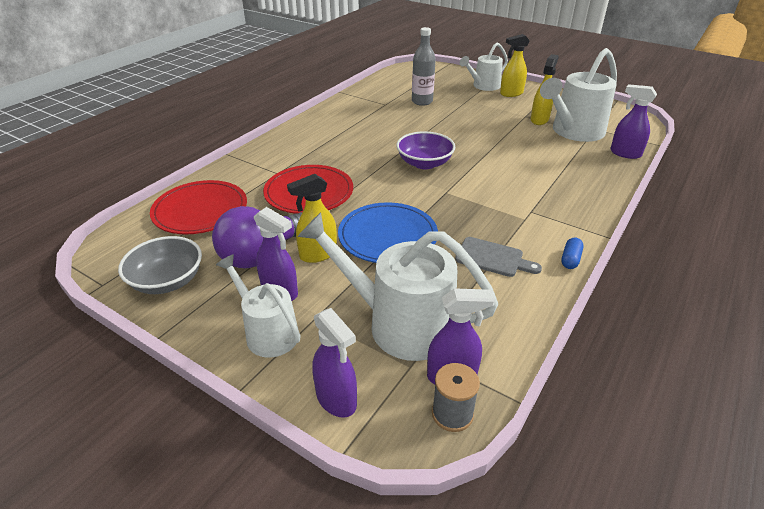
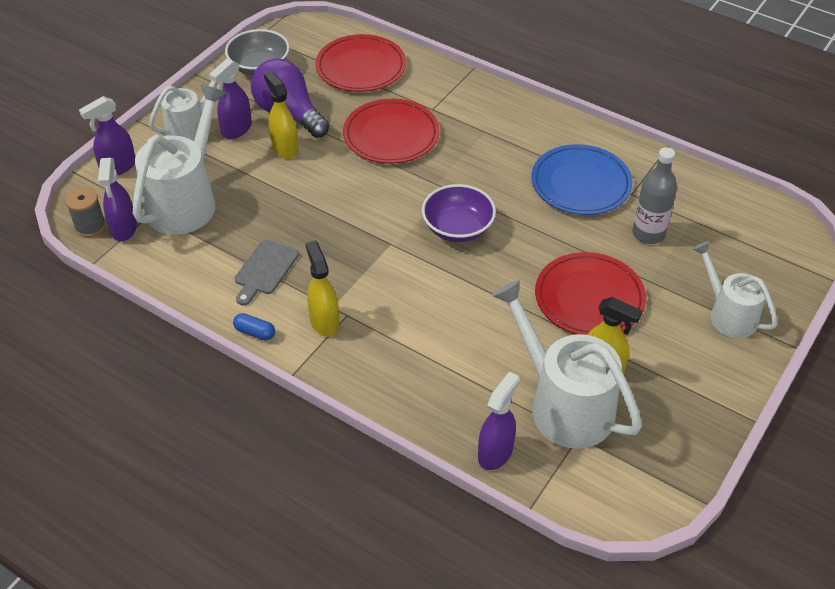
camera: 90 degrees right, 10 degrees up
blue plate [338,202,438,263] -> blue plate moved to [531,144,633,215]
yellow spray bottle [500,34,530,97] -> yellow spray bottle moved to [306,241,339,337]
none -> red plate [535,252,646,335]

